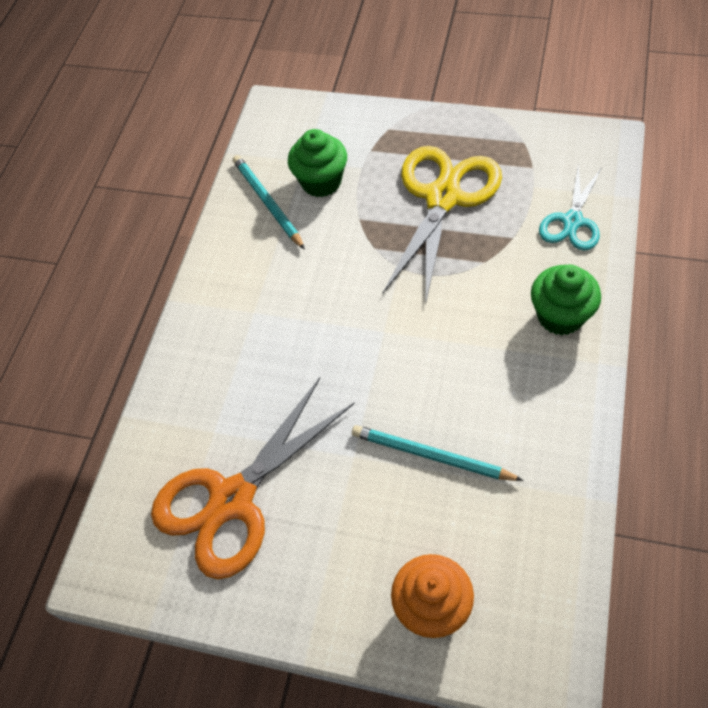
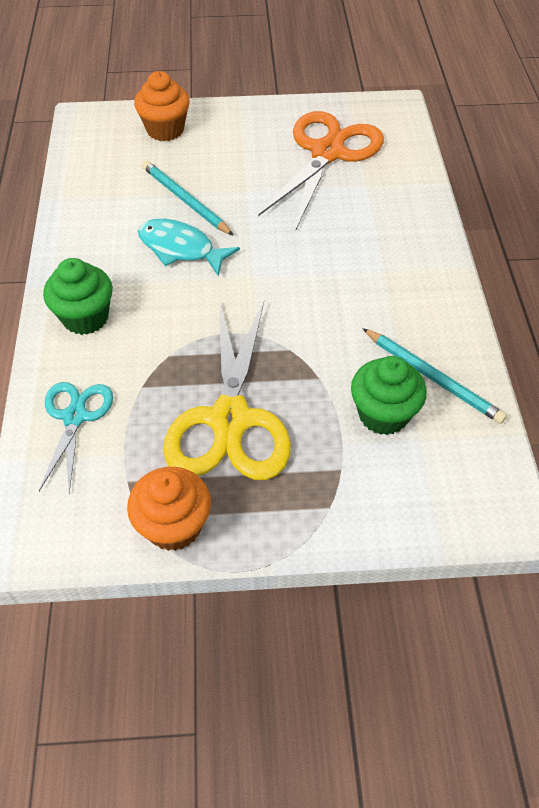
camera: 155 degrees right, 5 degrees down
turquoise pencil [352,425,523,481] -> turquoise pencil turned 135 degrees counterclockwise [142,161,234,236]
none -> orange cupcake [127,467,211,551]
none -> turquoise fish [138,219,240,276]

